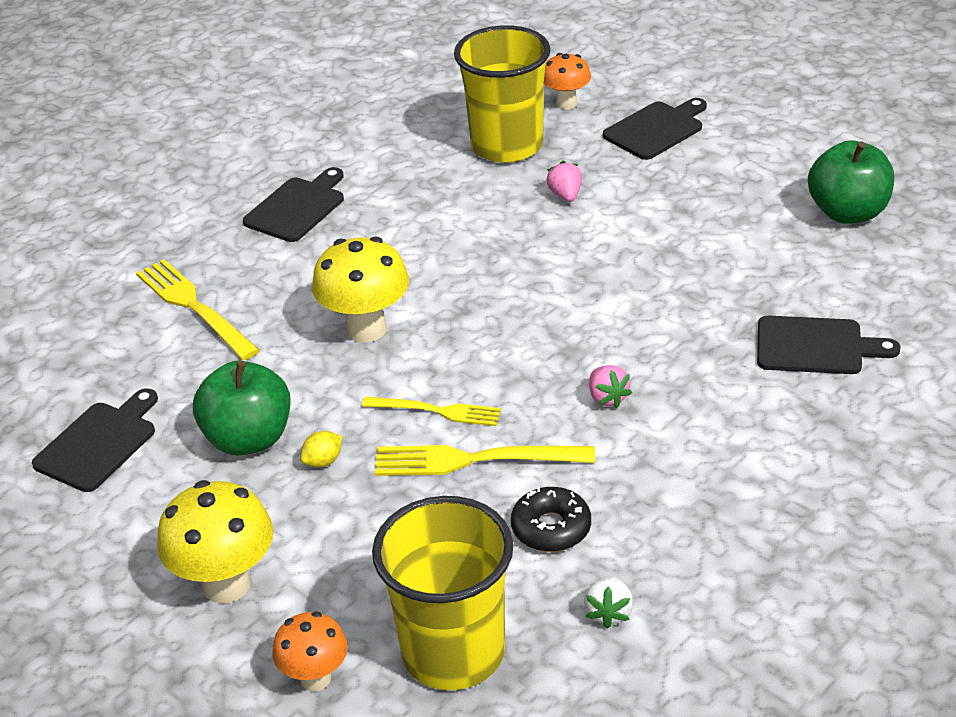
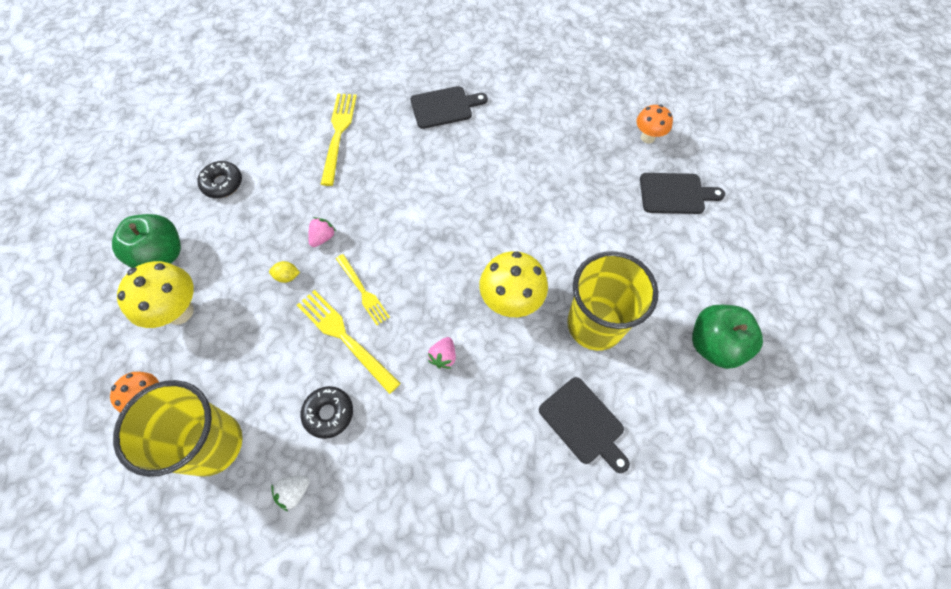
camera: 40 degrees right, 25 degrees up
black cutting board [32,388,158,492] -> black donut [197,161,242,198]
green apple [193,361,291,455] -> green apple moved to [112,214,181,268]
yellow mushroom [312,237,409,343] -> yellow mushroom moved to [479,251,548,317]
yellow cup [454,25,551,163] -> yellow cup moved to [567,251,658,351]
pink strawberry [546,161,582,202] -> pink strawberry moved to [308,217,336,247]

